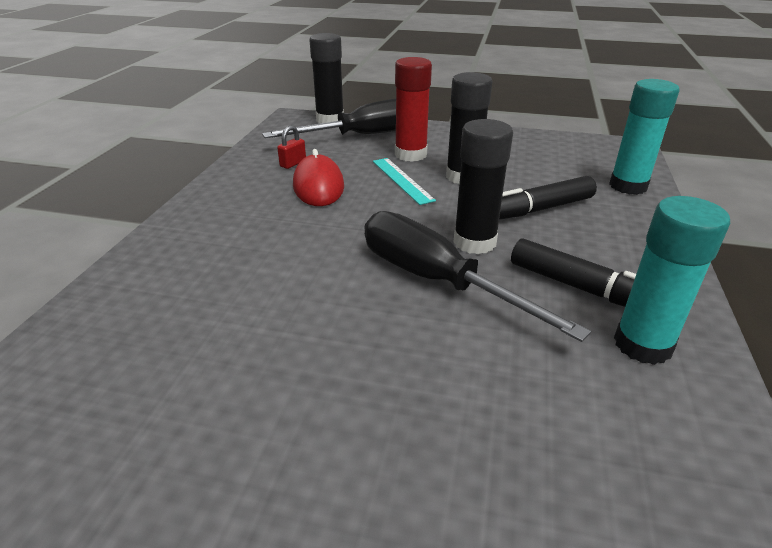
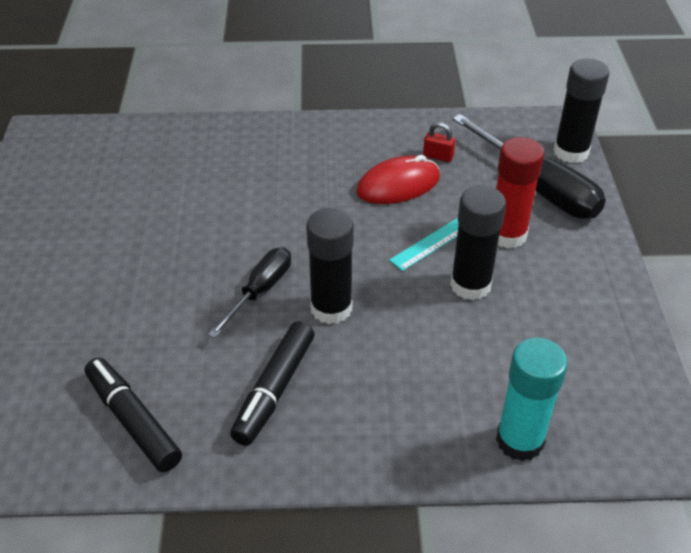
camera: 75 degrees right, 10 degrees up
black screwdriver [364,211,591,342] -> black screwdriver [208,248,291,338], size x0.60
black marker [499,176,597,219] -> black marker moved to [84,357,182,472]
turquoise glue stick [614,196,730,365] -> none

